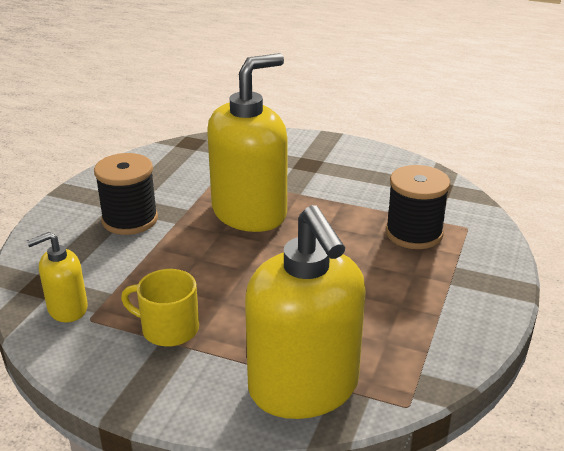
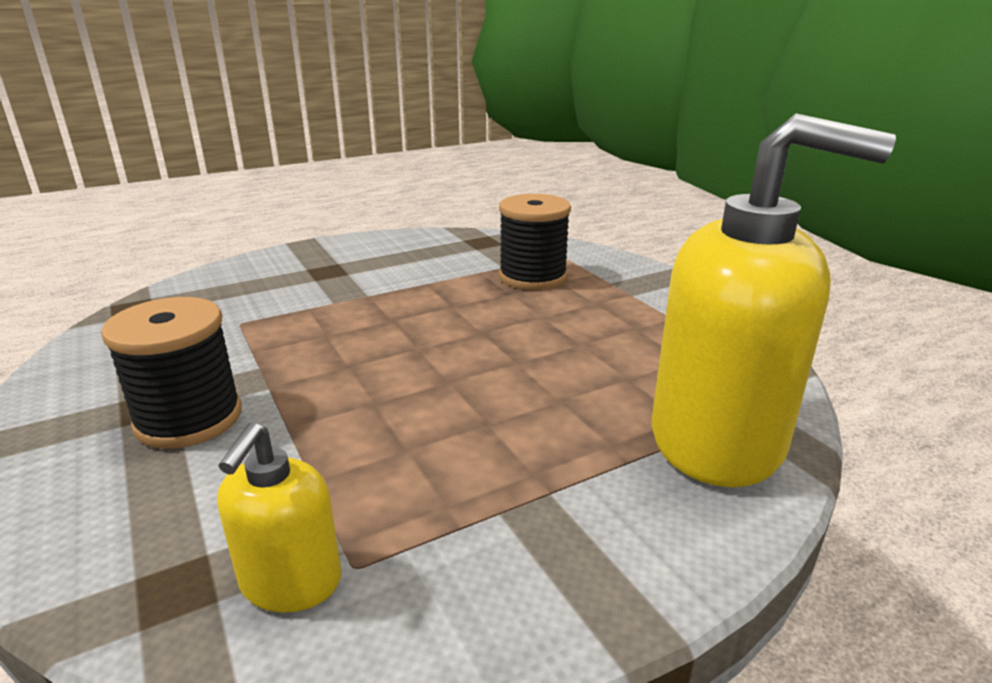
camera: 50 degrees left, 5 degrees down
yellow mug [121,269,199,347] -> none
yellow soap dispenser [207,53,288,232] -> none

